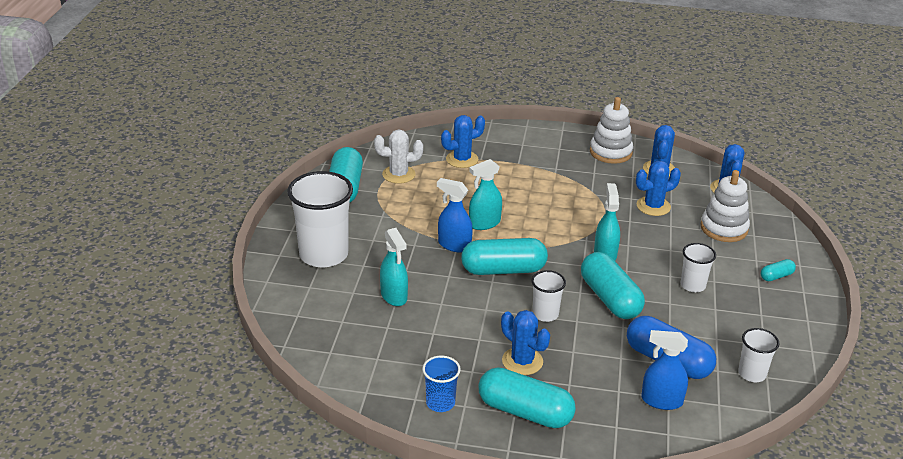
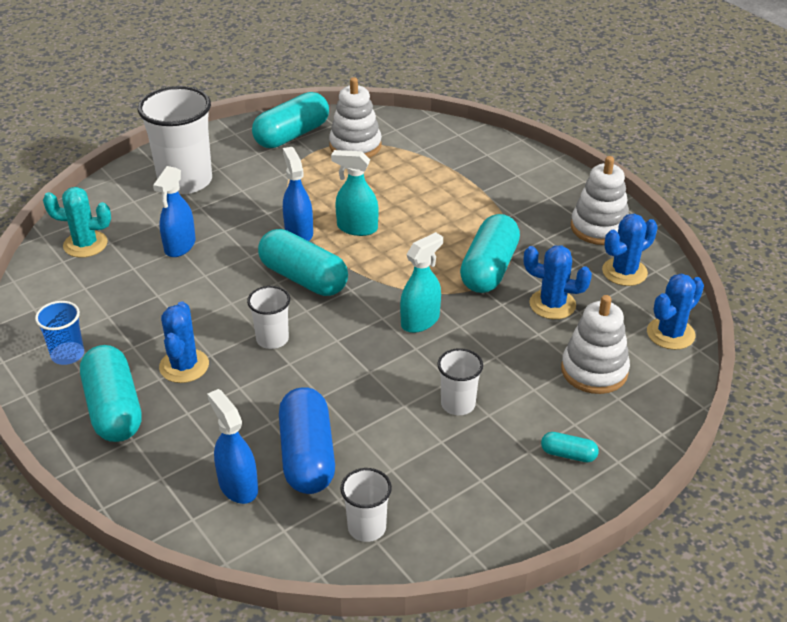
camera: 45 degrees right, 5 degrees up
white cactus [374,129,423,184] -> white stacking toy [329,77,382,158]
turquoise spray bottle [380,228,408,306] -> blue spray bottle [153,166,196,257]
blue cactus [441,115,485,168] -> none
turquoise capsule [581,252,645,319] -> turquoise capsule moved to [460,214,520,293]
none -> turquoise cactus [43,187,111,258]

